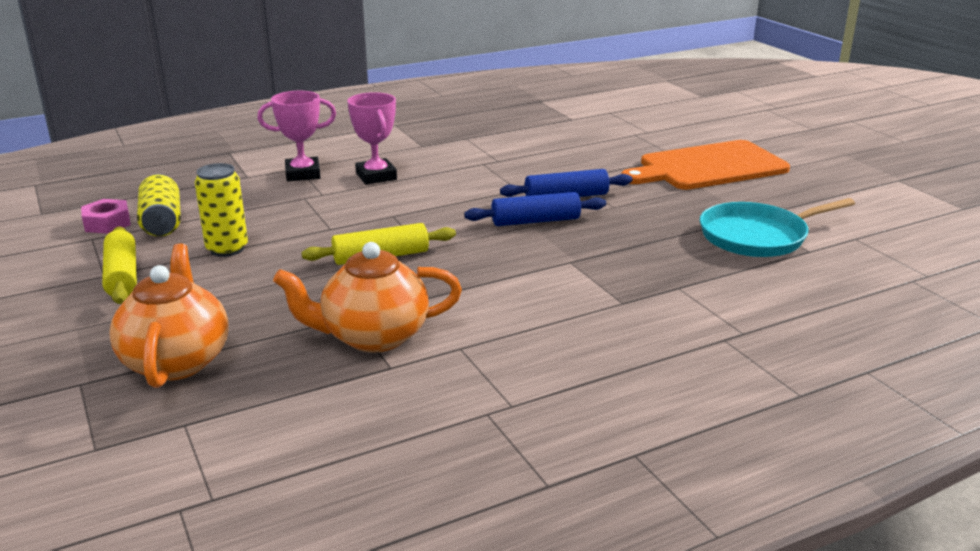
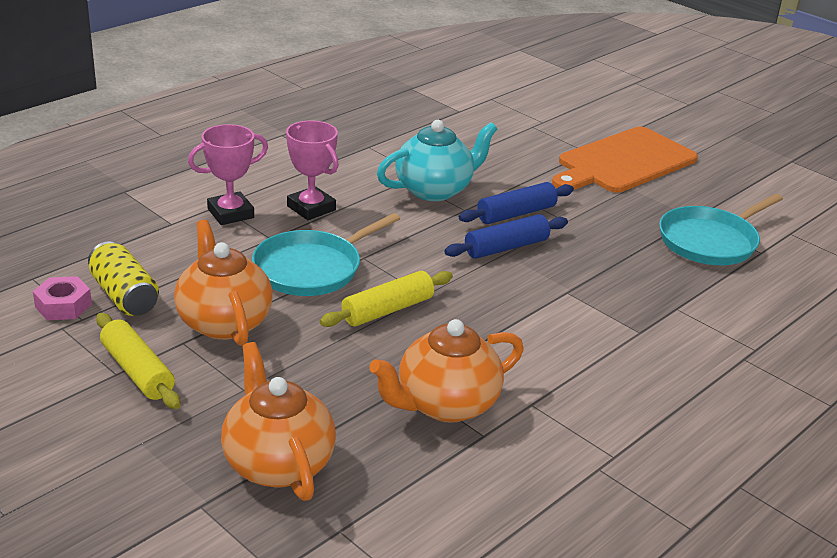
camera: 20 degrees left, 5 degrees up
yellow can [195,163,248,257] -> orange teapot [174,220,273,346]
none -> turquoise pan [252,213,400,296]
none -> turquoise teapot [377,120,497,201]

